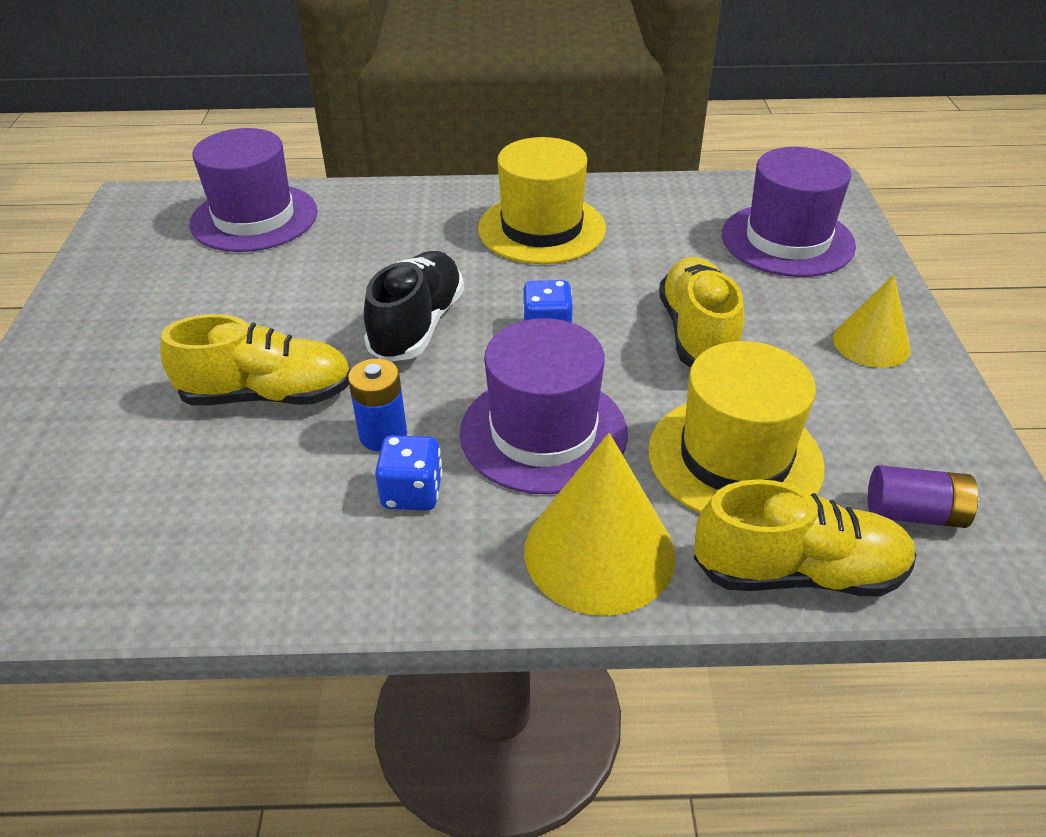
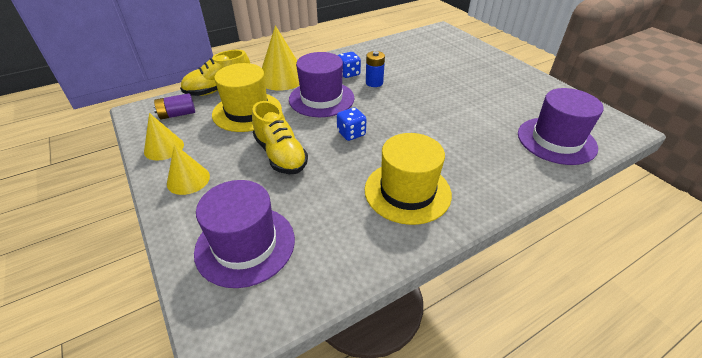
camera: 150 degrees right, 0 degrees up
yellow shoe [160,314,350,405] -> none
black shoe [364,251,464,362] -> none
none -> yellow cone [144,113,184,161]

